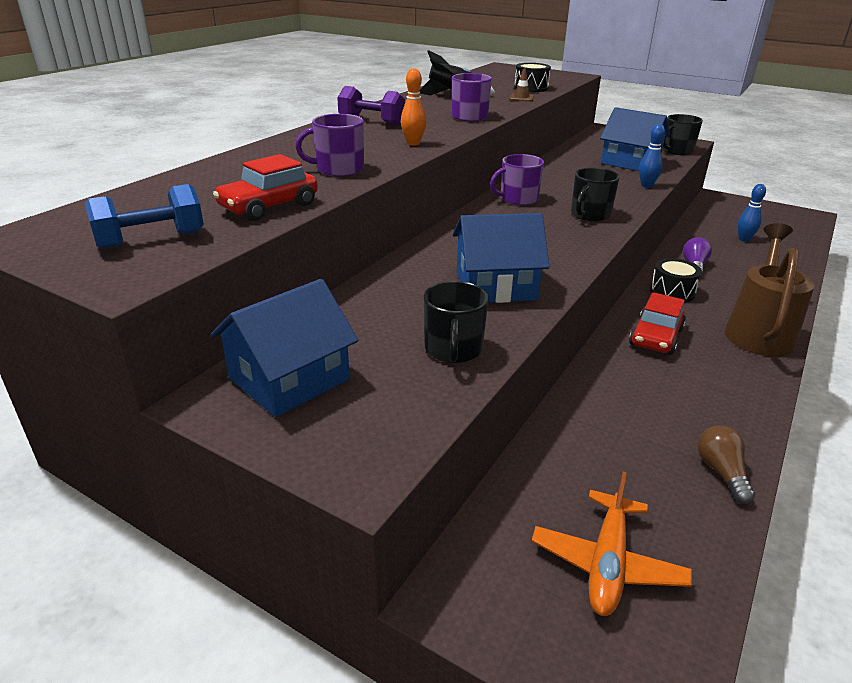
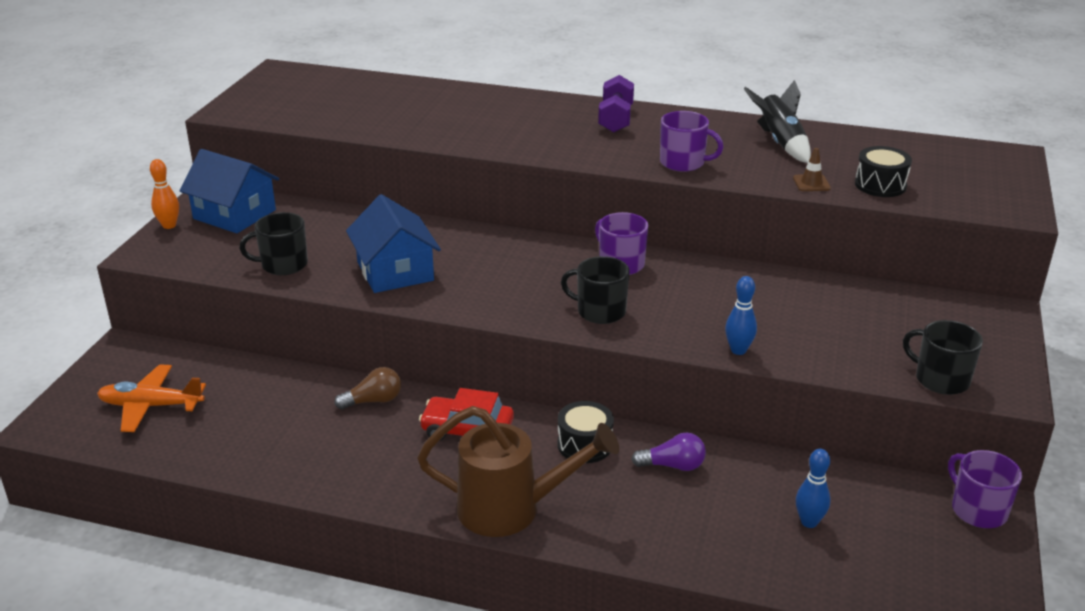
camera: 75 degrees right, 0 degrees up
blue dumbbell [84,184,204,249] -> none
red car [213,154,318,221] -> none
purple mug [295,114,364,176] -> purple mug moved to [948,450,1022,528]
orange bowling pin [401,68,427,146] -> orange bowling pin moved to [150,159,179,229]
blue house [600,107,670,171] -> none
brown light bulb [698,426,755,504] -> brown light bulb moved to [334,367,401,409]

